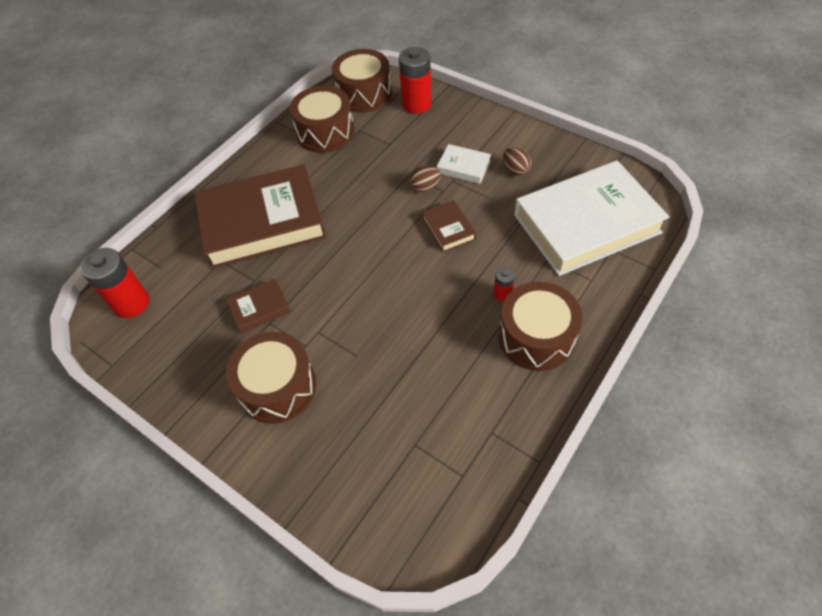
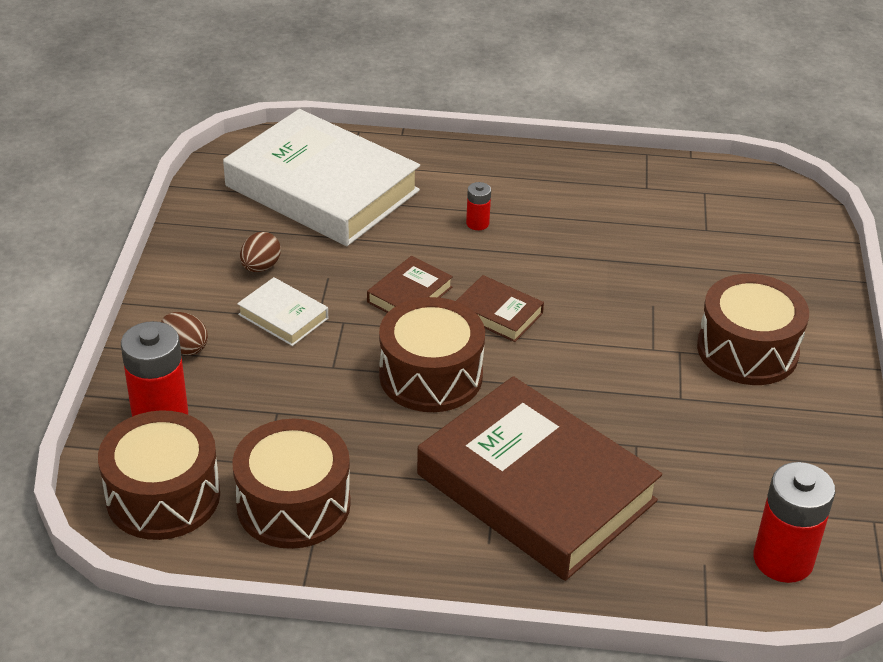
camera: 125 degrees left, 15 degrees down
brown book [226,279,291,334] -> brown book moved to [456,275,544,342]
brown egg [409,166,441,192] -> brown egg moved to [161,312,208,355]
white book [437,144,491,184] -> white book turned 45 degrees counterclockwise [237,277,328,346]
brown drum [498,282,582,371] -> brown drum moved to [379,297,485,412]

